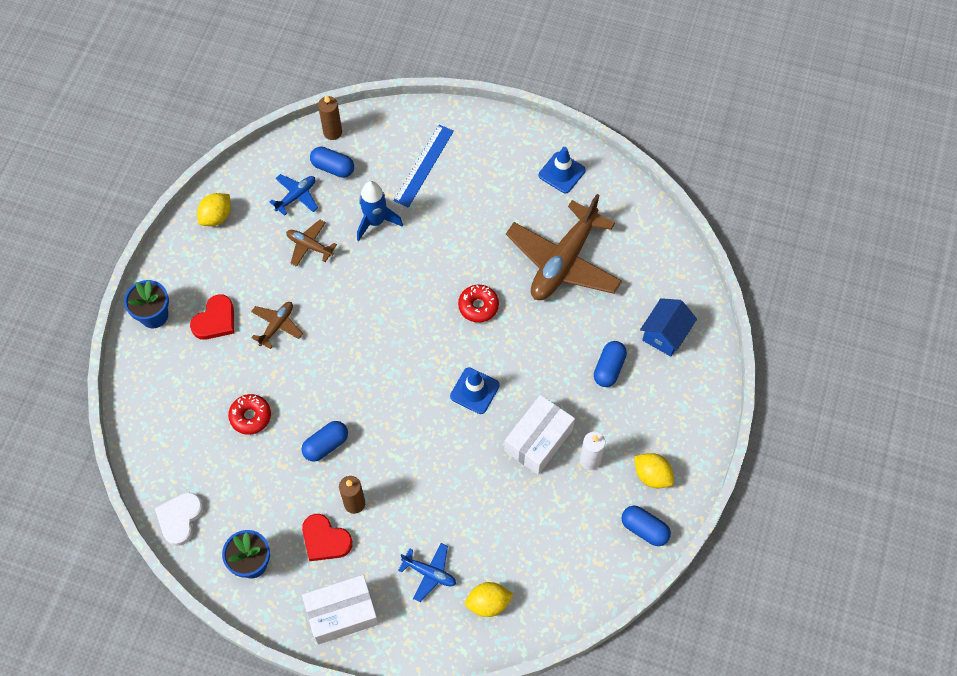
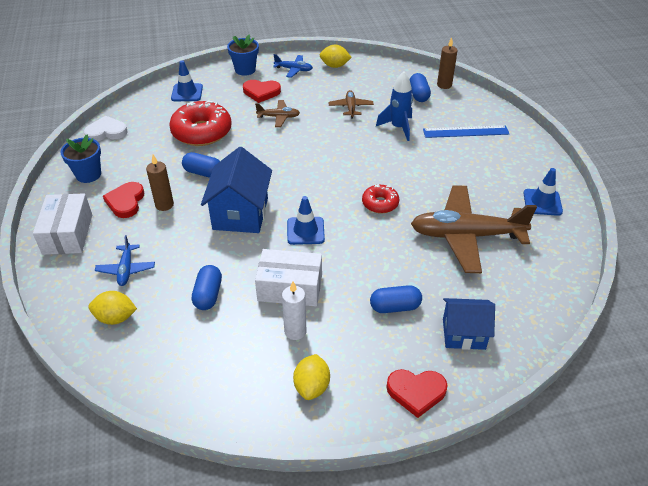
camera: 60 degrees right, 20 degrees down
red donut [228,394,271,435] -> red donut [169,100,232,146], size x1.84
blue plane [270,174,318,216] -> blue plane moved to [273,54,313,78]
white box [302,575,379,644] -> white box turned 45 degrees clockwise [33,193,92,255]
yellow lemon [465,582,514,617] -> yellow lemon turned 45 degrees counterclockwise [89,291,137,325]
blue capsule [622,506,671,546] -> blue capsule moved to [192,265,222,310]
none -> blue traffic cone [171,60,203,101]
none -> blue house [201,147,272,233]
none -> red heart [386,369,447,418]

